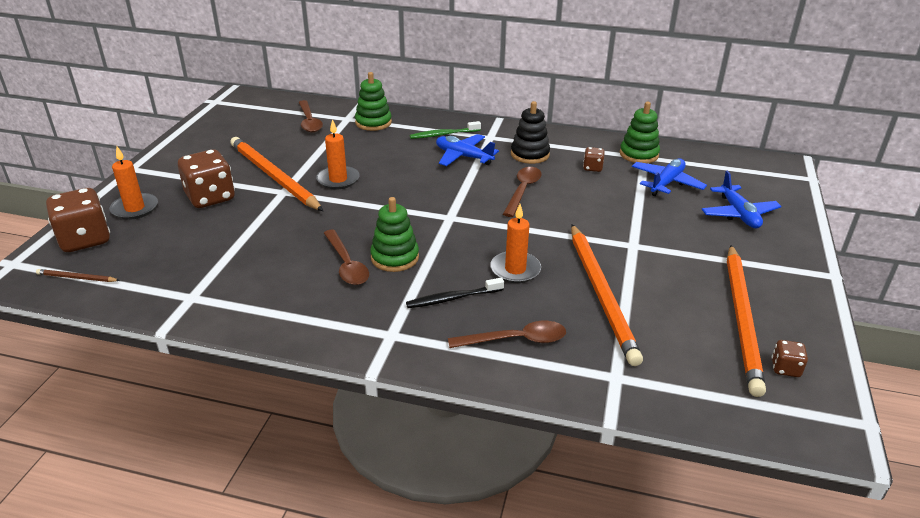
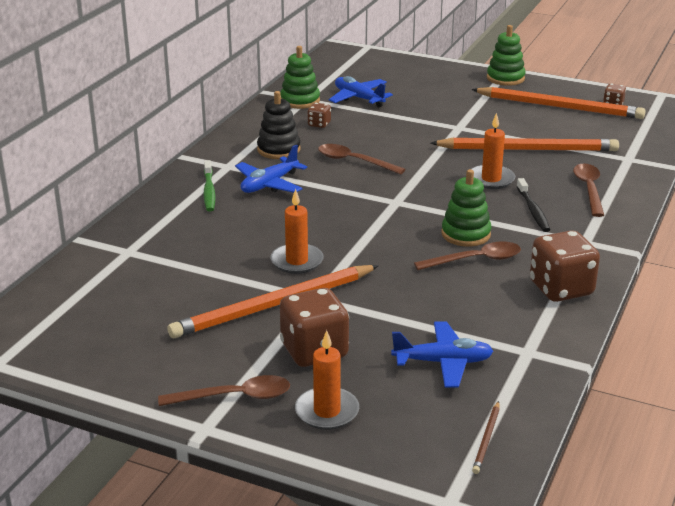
camera: 80 degrees left, 5 degrees down
brown dice [46,188,110,252] -> brown dice moved to [530,230,600,302]
brown spoon [298,100,323,133] -> brown spoon moved to [158,375,290,406]
green stacking toy [355,72,392,131] -> green stacking toy moved to [487,25,526,86]
blue plane [701,171,781,228] -> blue plane moved to [391,321,493,388]

